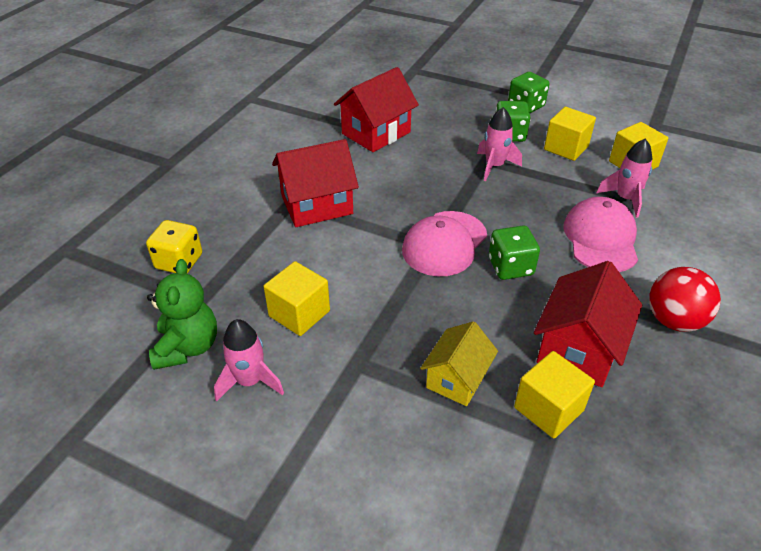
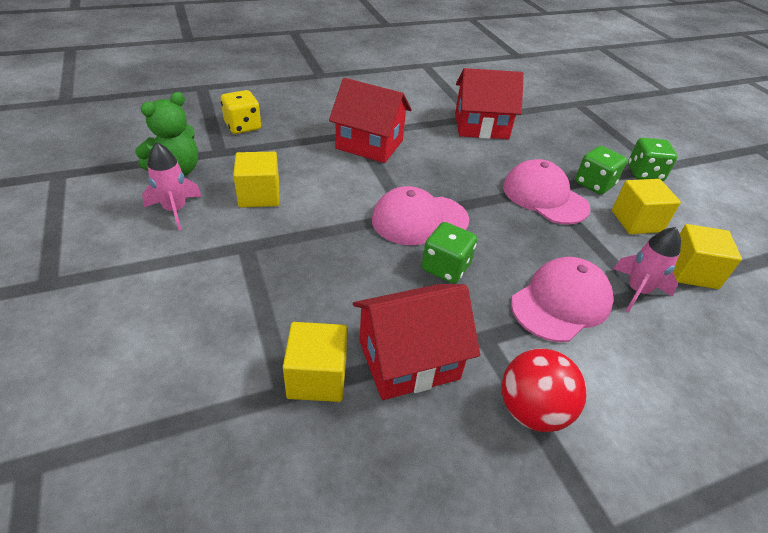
camera: 40 degrees right, 0 degrees up
yellow house [420,321,498,406] -> none
pink rocket [477,107,522,181] -> pink cap [503,159,590,225]

